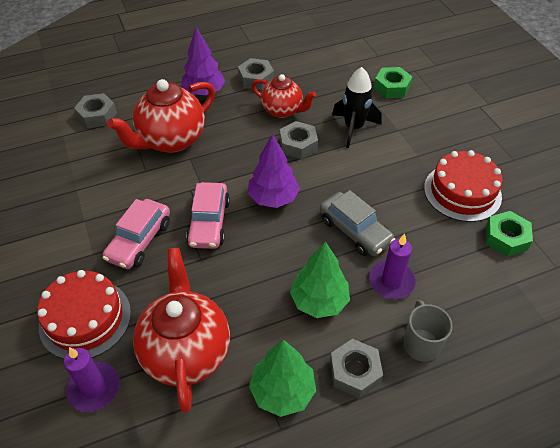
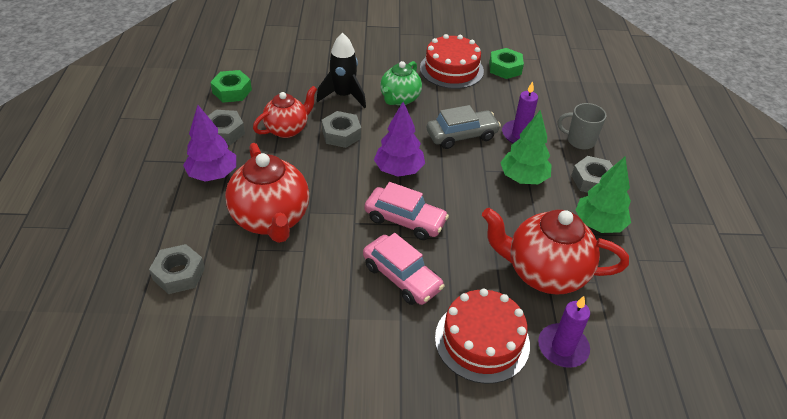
camera: 70 degrees left, 5 degrees down
green nut [374,67,412,98] -> green nut moved to [210,70,252,103]
none -> green teapot [380,61,422,106]

